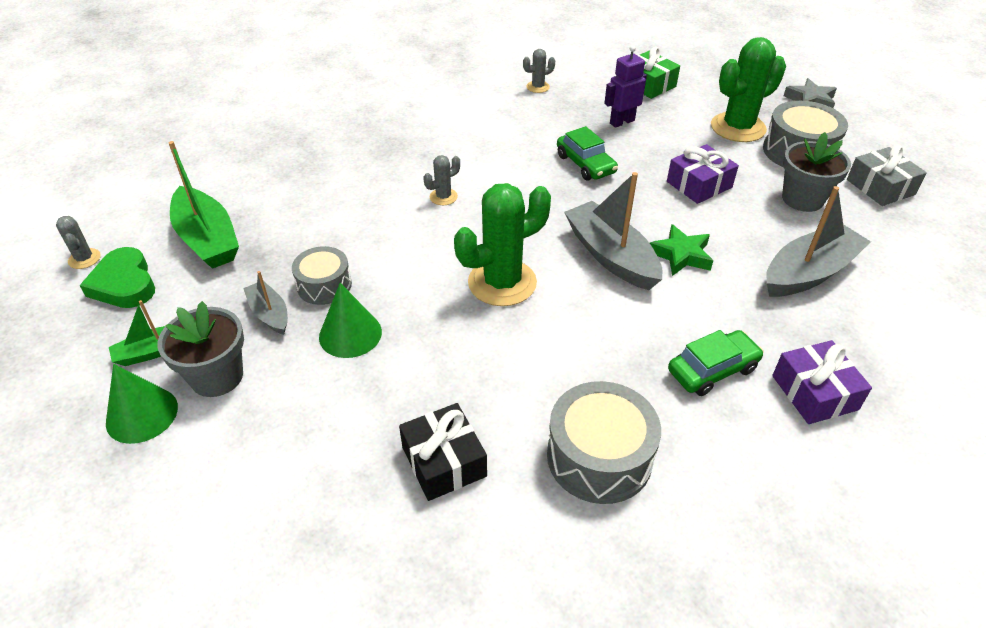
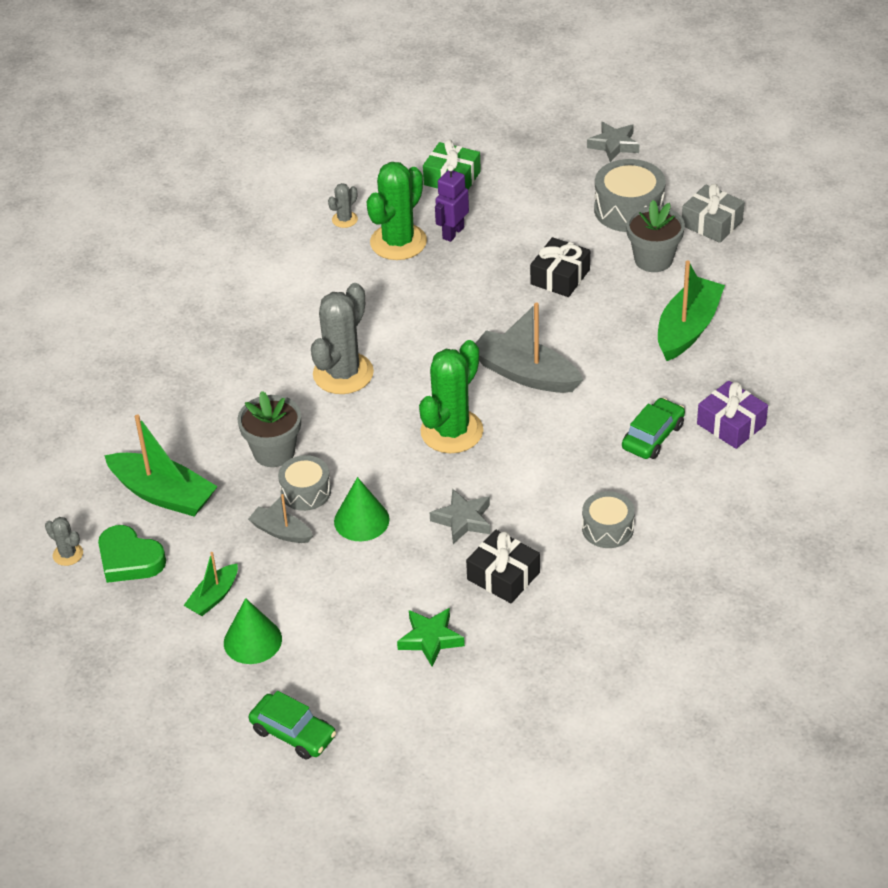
camera: 25 degrees left, 0 degrees up
grey flower pot [158,301,244,397] -> grey flower pot moved to [238,391,301,467]
grey cactus [423,155,460,205] -> grey cactus [311,283,374,394], size x2.16
grey drum [547,381,661,504] -> grey drum [582,491,635,548], size x0.63
green car [557,126,618,180] -> green car moved to [249,691,336,760]
green star [650,224,713,276] -> green star moved to [397,608,465,667]
purple gift [667,144,739,204] -> black gift [530,237,590,297]
green cactus [711,37,786,142] -> green cactus moved to [367,162,427,260]
grey boat [766,186,871,297] -> green boat [658,261,725,361]
none -> grey star [429,489,490,544]

